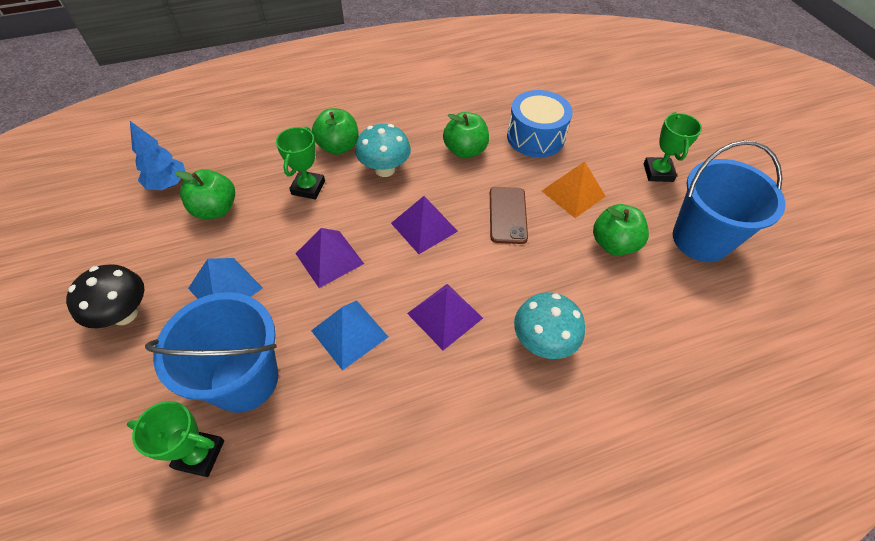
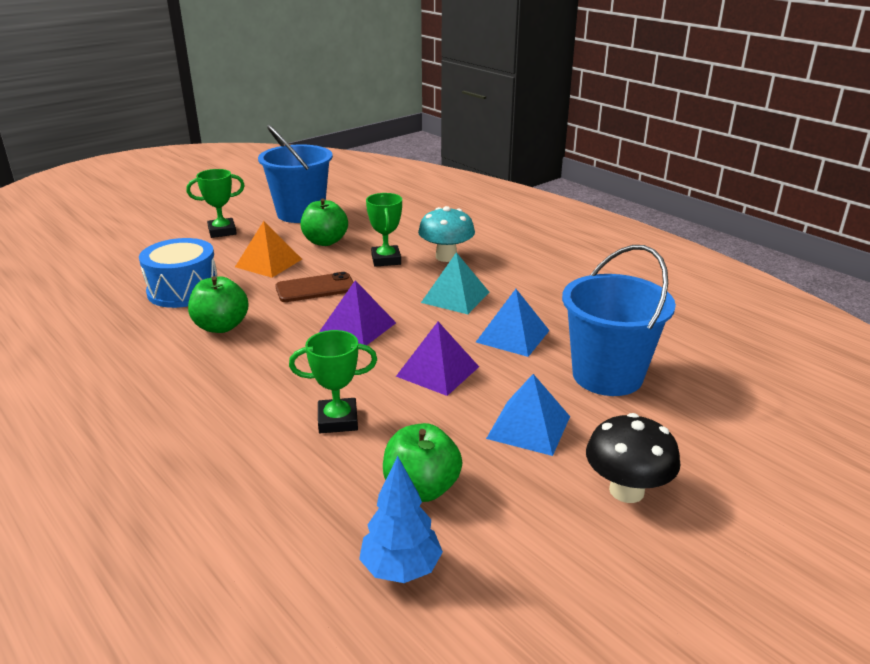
camera: 110 degrees left, 25 degrees down
green trophy [127,401,224,477] -> green trophy moved to [366,193,402,267]
green apple [312,108,358,155] -> none
turquoise mushroom [355,124,411,177] -> none
purple pyramid [407,284,483,350] -> turquoise pyramid [421,252,489,314]

